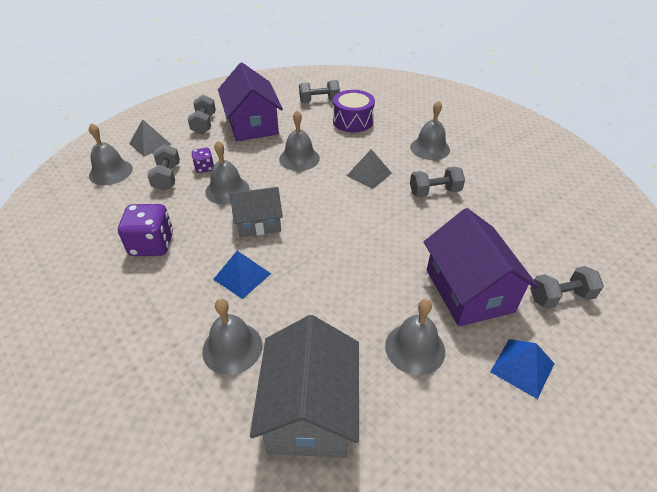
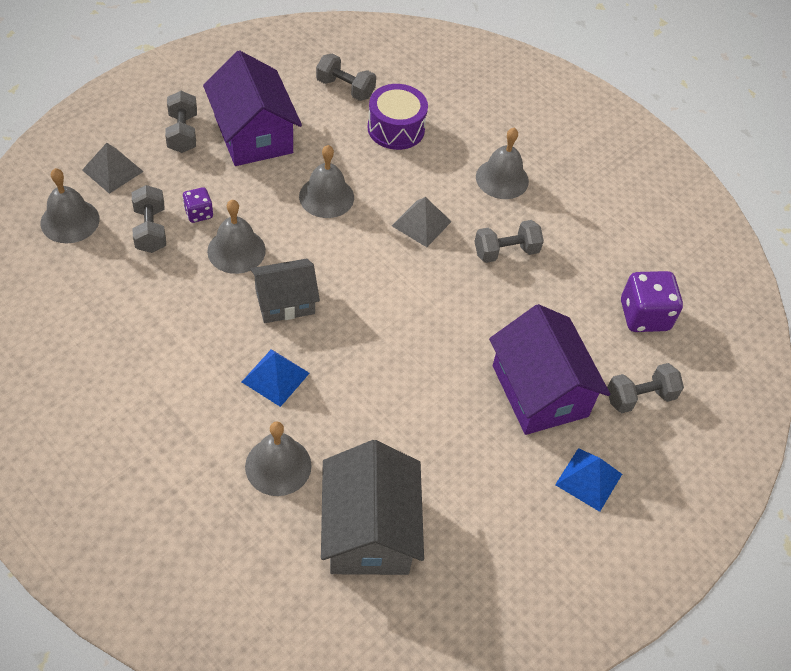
camera: 10 degrees left, 10 degrees up
purple dice [118,204,173,256] -> purple dice moved to [621,271,683,332]
grey dumbbell [299,80,340,103] -> grey dumbbell turned 45 degrees clockwise [316,54,376,101]
grey bell [385,299,445,375] -> none

